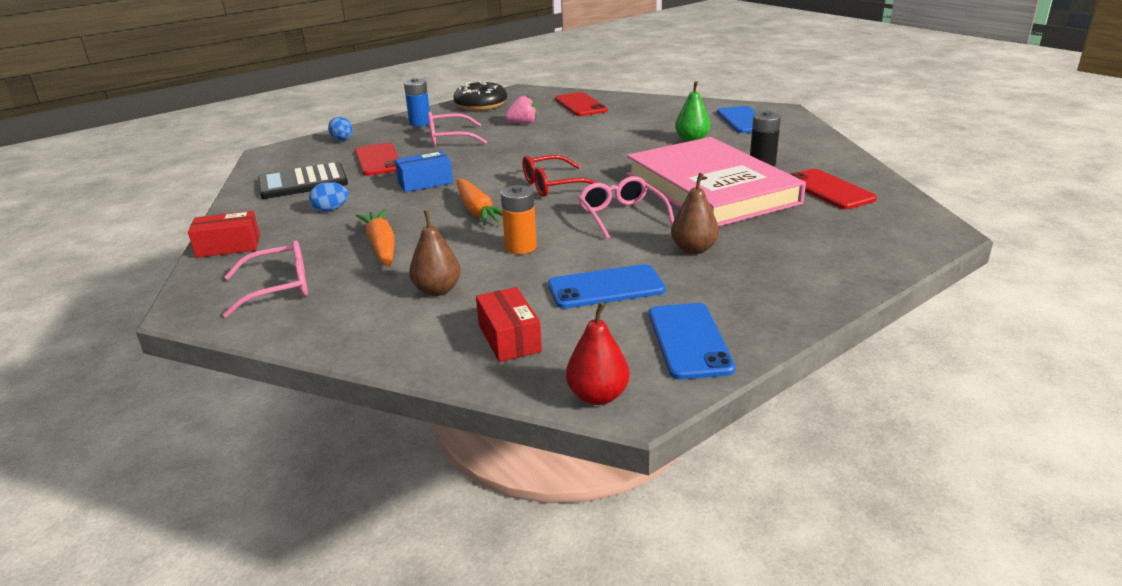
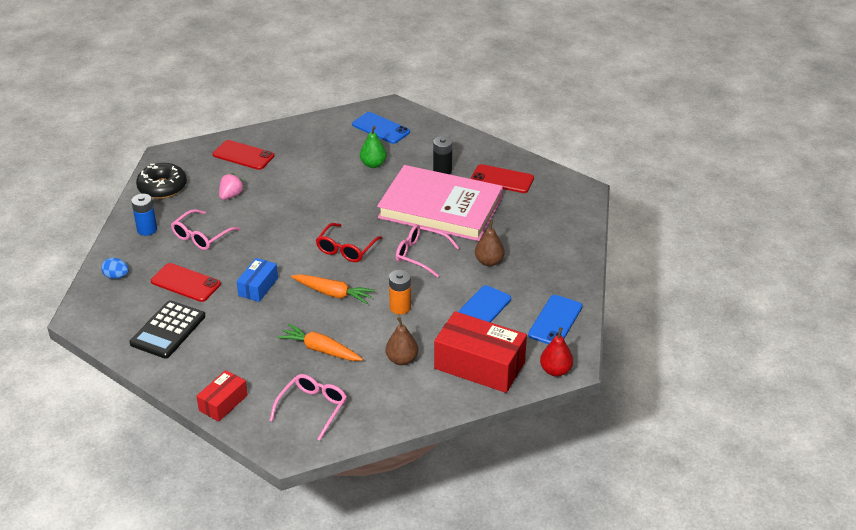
camera: 45 degrees left, 10 degrees up
blue egg [309,182,348,212] -> none
red box [476,287,542,362] -> red box [434,311,527,393], size x1.87
blue phone [649,303,736,380] -> blue phone turned 75 degrees clockwise [528,295,582,344]

